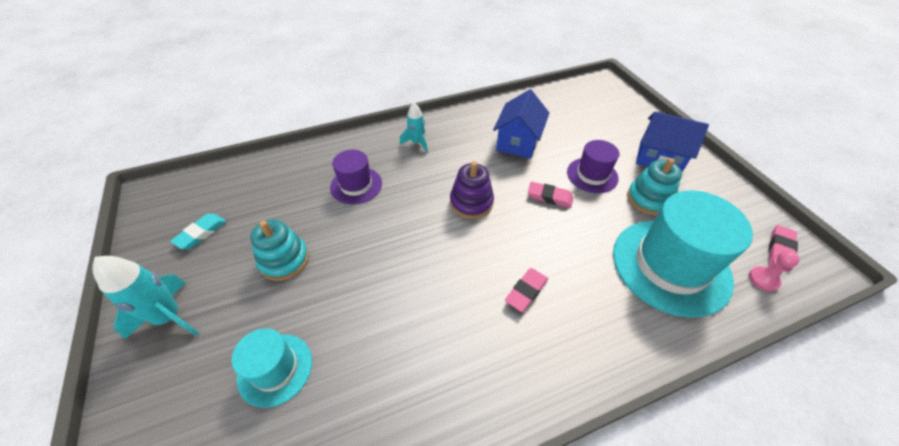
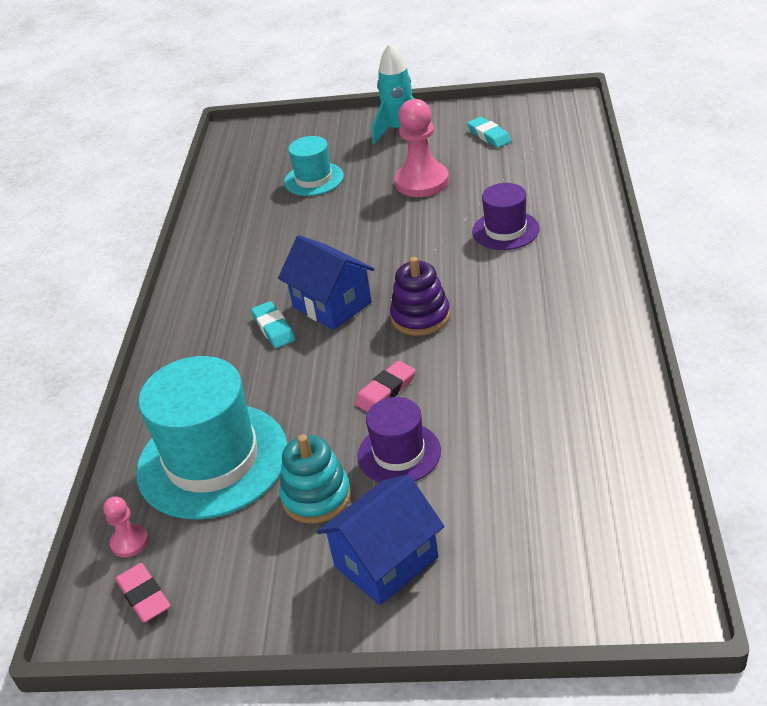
camera: 120 degrees right, 10 degrees down
turquoise stacking toy [250,219,309,281] -> pink pawn [395,99,449,197]
turquoise rocket [400,103,428,152] -> none
blue house [493,89,549,159] -> blue house moved to [278,235,375,330]
pink eraser [505,268,548,312] -> turquoise eraser [251,301,296,348]

